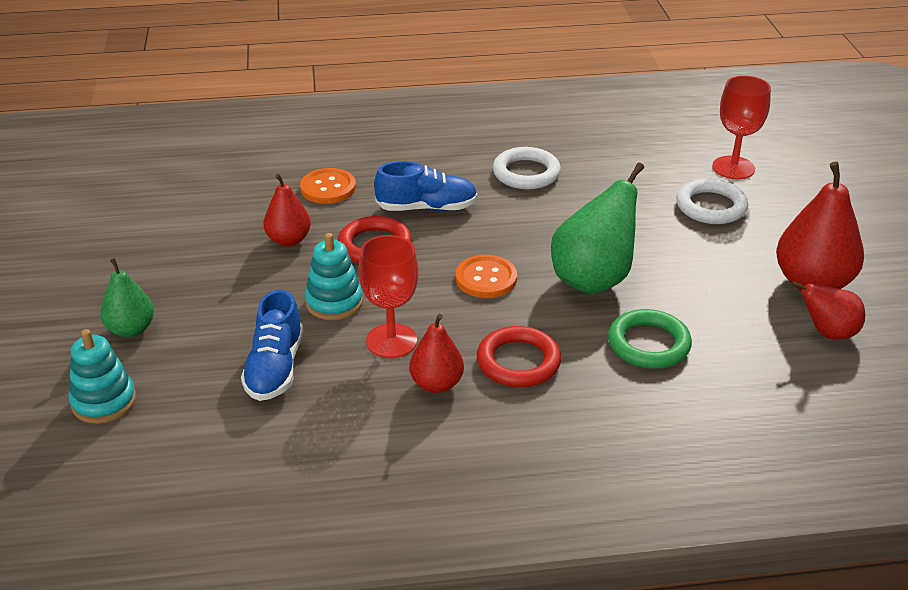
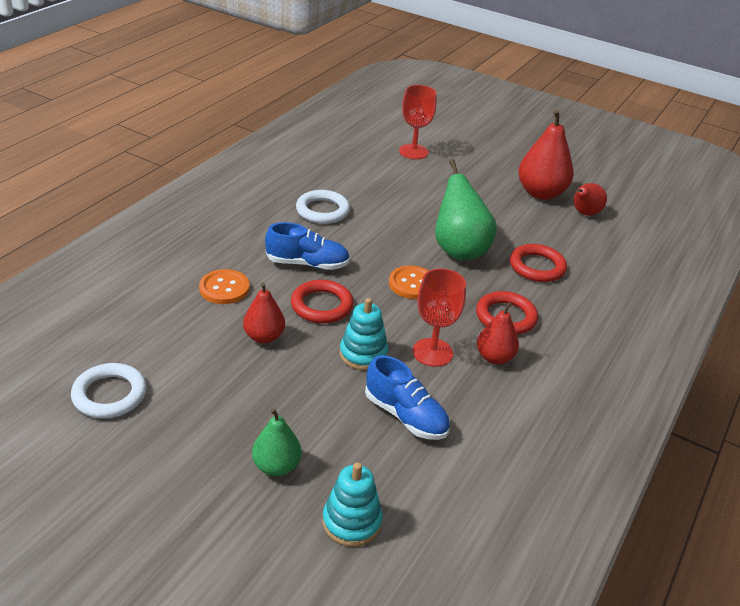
camera: 55 degrees left, 0 degrees up
blue shoe [374,161,478,211] -> blue shoe turned 60 degrees clockwise [265,222,350,270]
green ring [608,309,692,369] -> red ring [510,244,567,282]
white ring [676,179,748,224] -> white ring moved to [71,363,146,418]

